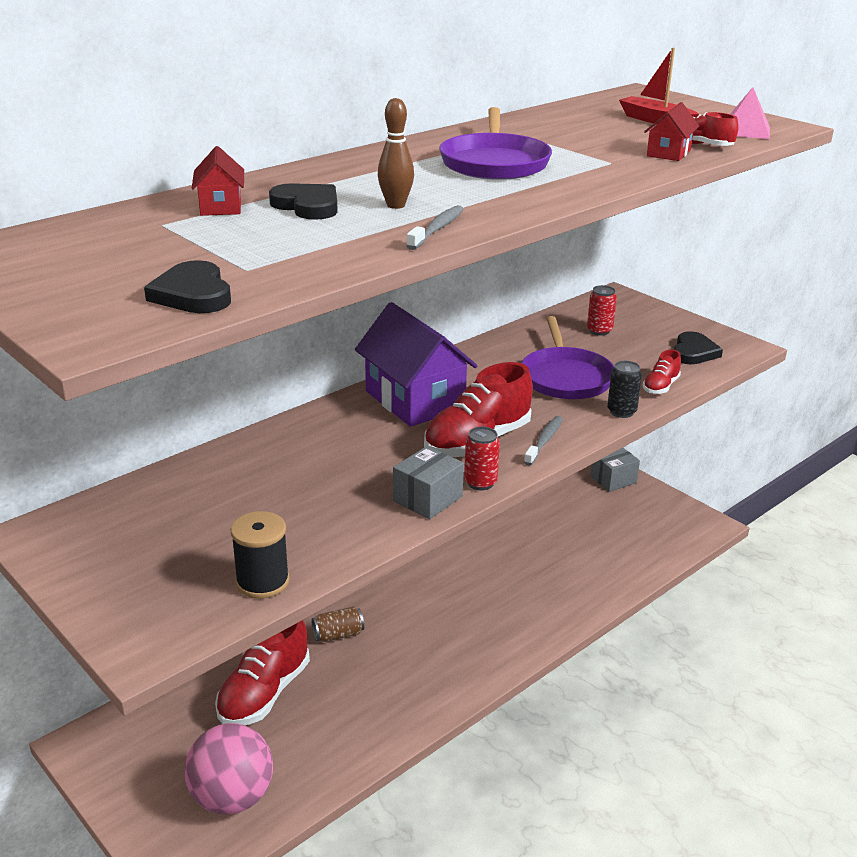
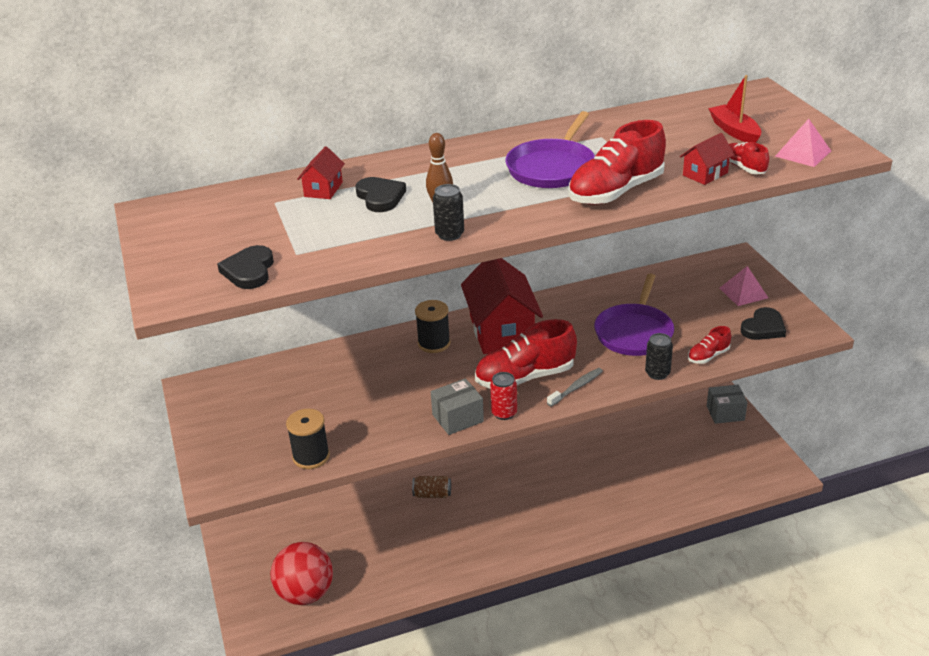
camera: 25 degrees right, 5 degrees up
pink ball [185,723,273,814] -> red ball [270,542,333,605]
red shoe [215,620,310,725] -> red shoe moved to [568,120,666,205]
purple house [355,302,478,427] -> red house [461,258,543,354]
grey toothbrush [406,205,464,250] -> black can [433,184,464,241]
red can [587,285,617,335] -> none
none -> black spool [415,300,450,353]
none -> pink pyramid [720,266,768,306]

